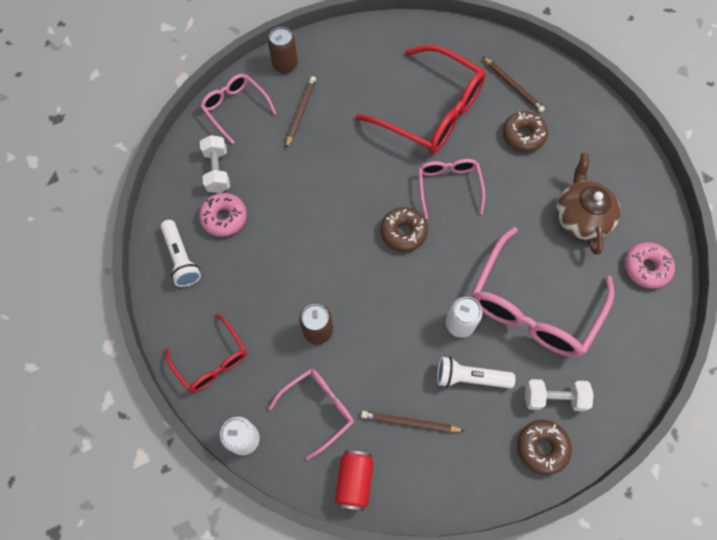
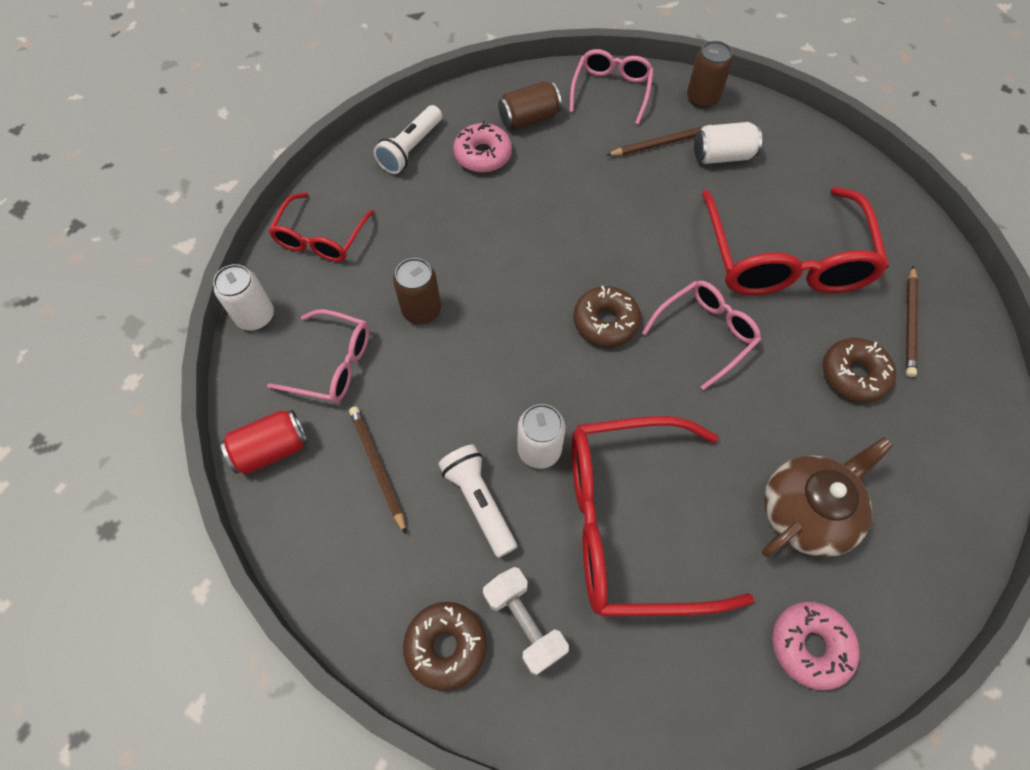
camera: 55 degrees right, 5 degrees down
white dumbbell [200,135,230,193] -> brown can [498,81,562,130]
pink glasses [472,227,614,357] -> red glasses [572,416,754,616]
none -> white can [694,122,762,164]

